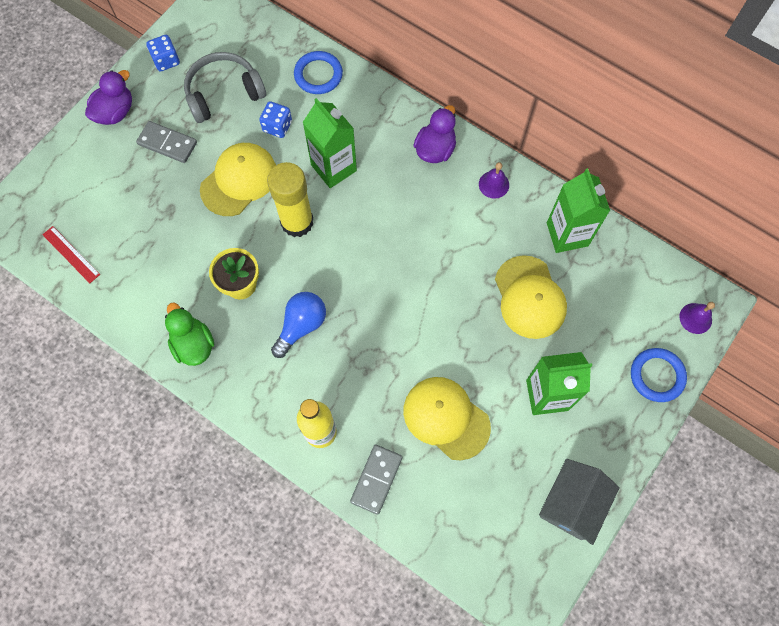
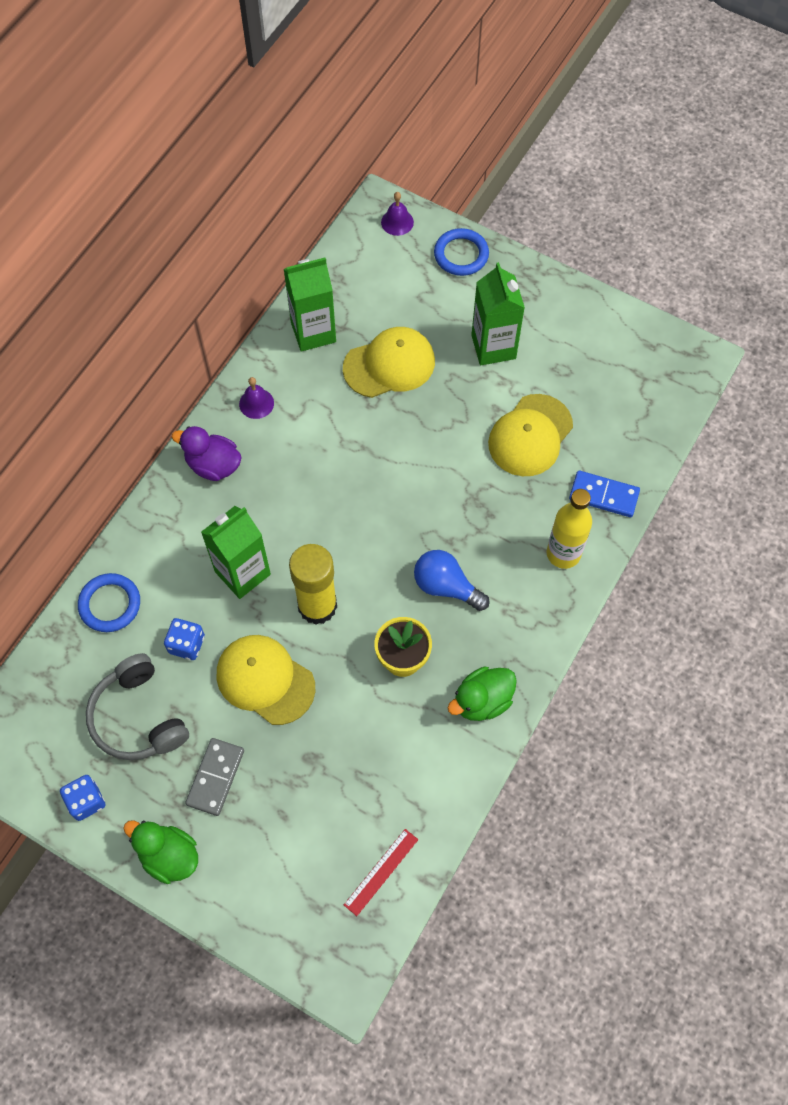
camera: 95 degrees left, 5 degrees down
purple duck [85,70,132,125] -> green duck [123,820,198,884]
grey domino [350,444,402,515] -> blue domino [569,471,640,517]
grey house [539,459,620,545] -> none

